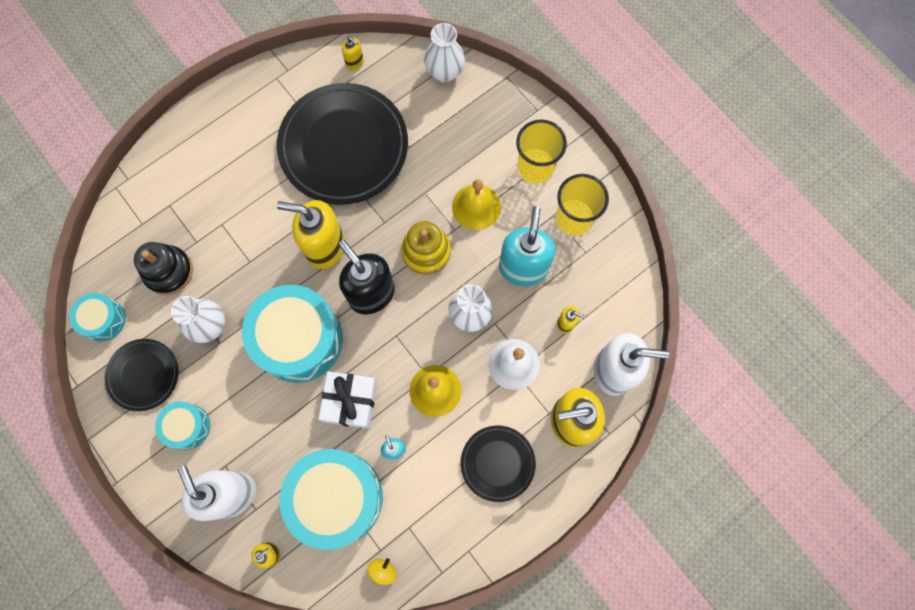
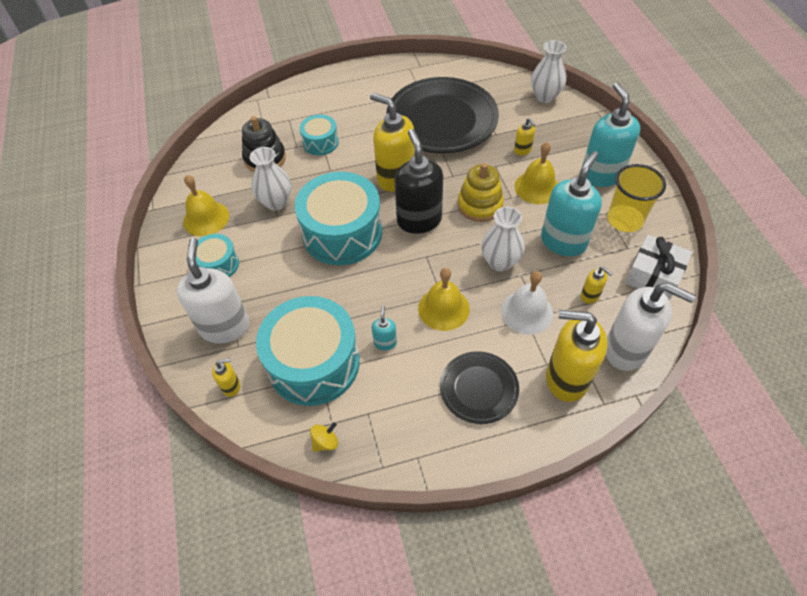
camera: 25 degrees right, 20 degrees down
turquoise drum [69,293,125,341] -> turquoise drum moved to [299,114,339,155]
black plate [105,339,179,411] -> yellow bell [183,175,229,236]
white gift [318,371,377,429] -> white gift moved to [625,235,692,300]
yellow soap dispenser [342,36,364,70] -> yellow soap dispenser moved to [514,118,535,155]
yellow cup [516,119,567,183] -> turquoise soap dispenser [581,82,640,187]

